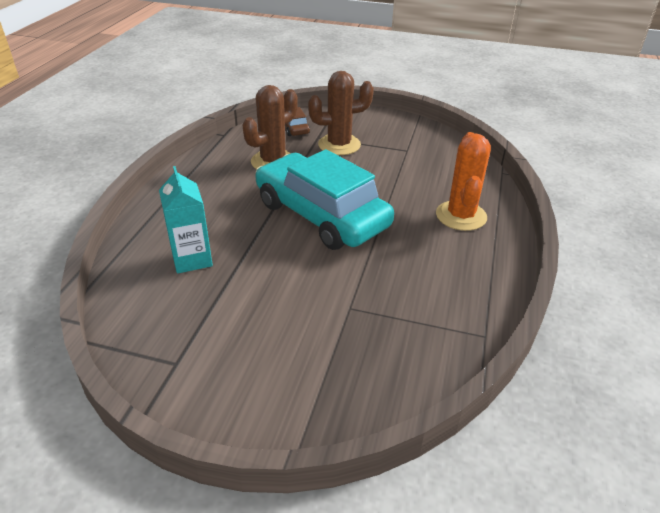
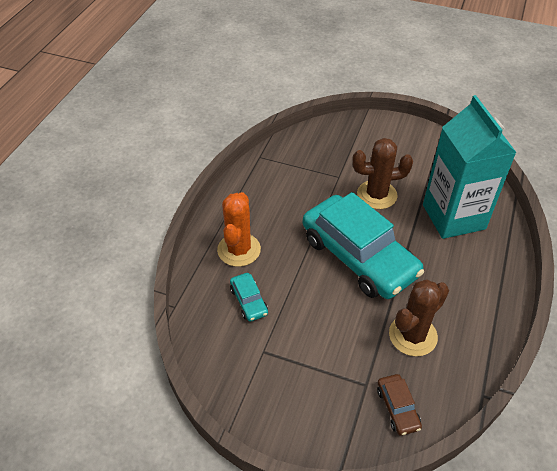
camera: 175 degrees left, 10 degrees up
turquoise carton [159,166,213,274] -> turquoise carton [423,95,517,239], size x1.83
brown cactus [308,71,374,155] -> brown cactus moved to [352,138,413,209]
none -> turquoise car [230,273,268,322]

